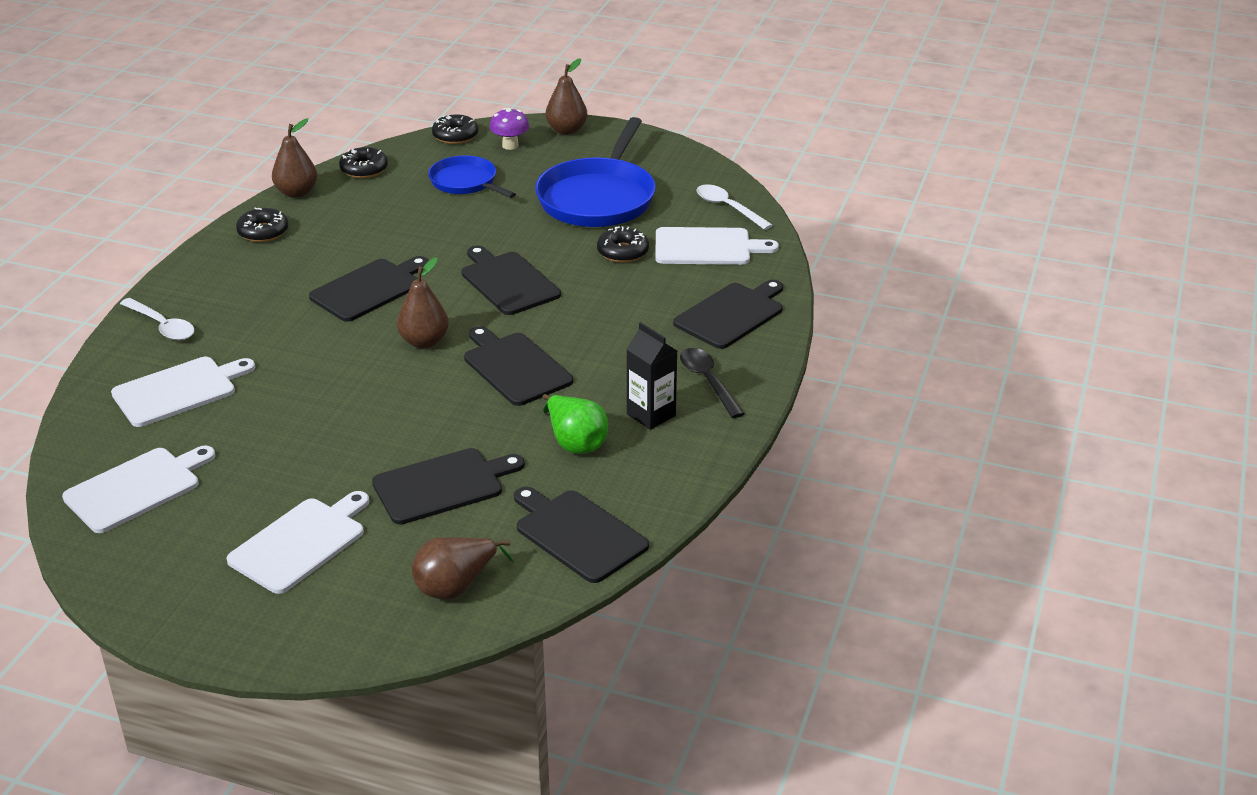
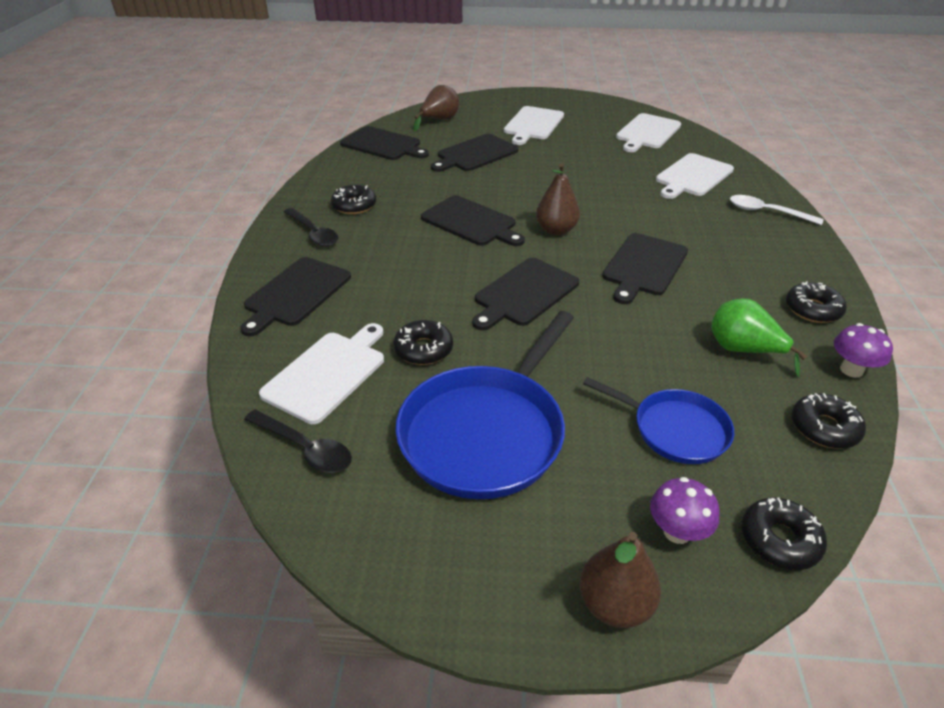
camera: 165 degrees right, 5 degrees up
brown pear [272,118,317,198] -> purple mushroom [834,323,893,378]
black cutting board [461,246,561,315] -> black cutting board turned 90 degrees clockwise [472,258,579,331]
blue pan [535,117,656,227] -> blue pan turned 150 degrees counterclockwise [396,311,574,499]
green pear [543,394,608,454] -> green pear moved to [711,298,807,377]
black carton [627,322,677,430] -> black donut [331,185,376,214]
white cutting board [655,227,779,265] -> white cutting board turned 135 degrees clockwise [259,323,384,424]
white spoon [697,184,773,230] -> black spoon [244,410,352,473]

